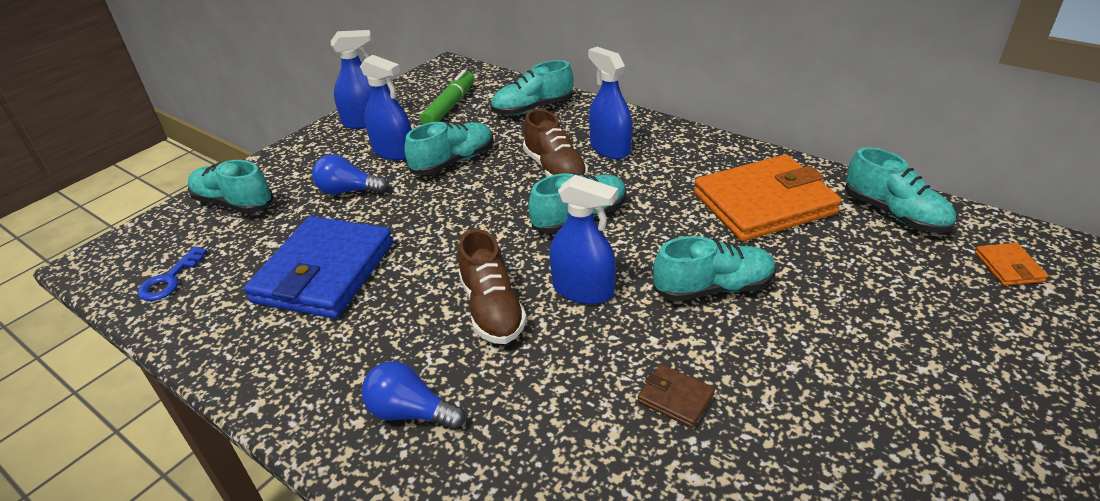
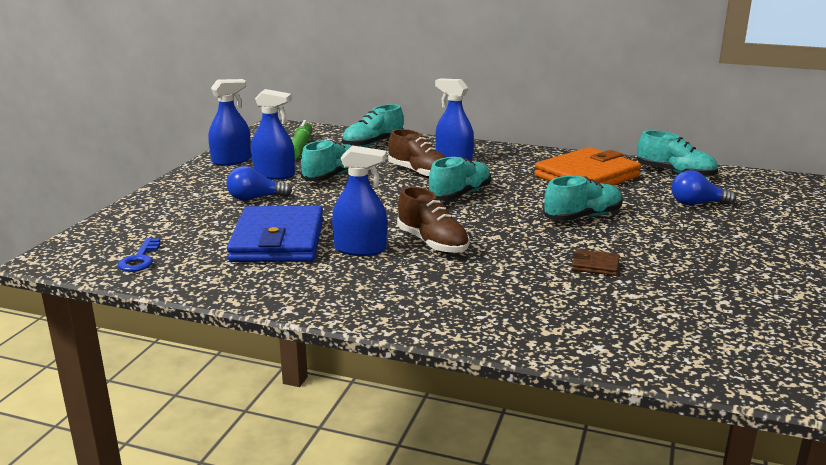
camera: 20 degrees left, 15 degrees down
turquoise shoe [188,160,274,213] -> none
blue light bulb [362,361,465,430] -> blue light bulb moved to [671,170,736,205]
blue spray bottle [549,175,618,304] -> blue spray bottle moved to [332,145,387,256]
orange wallet [975,243,1048,286] -> none

